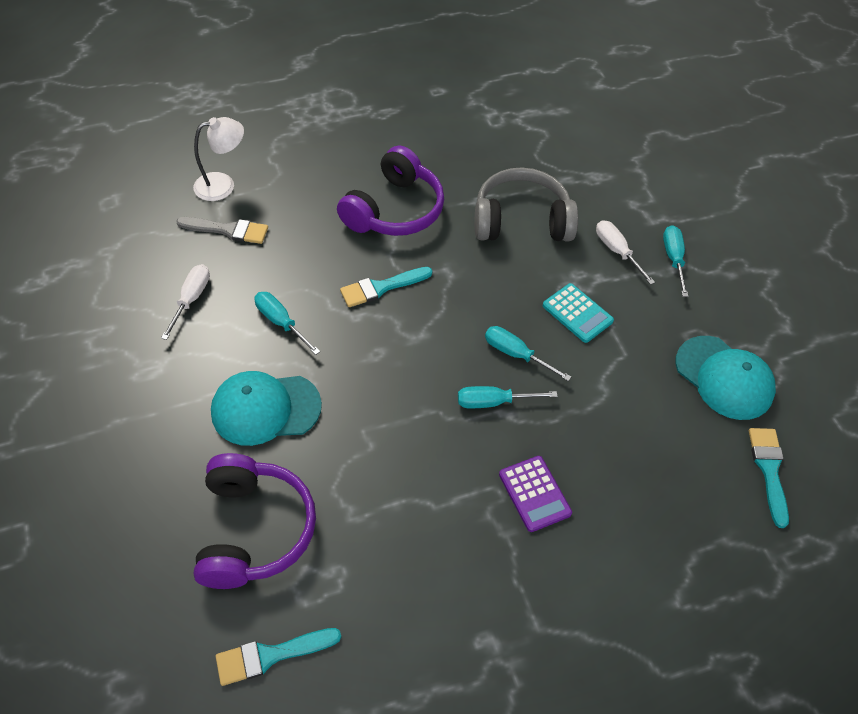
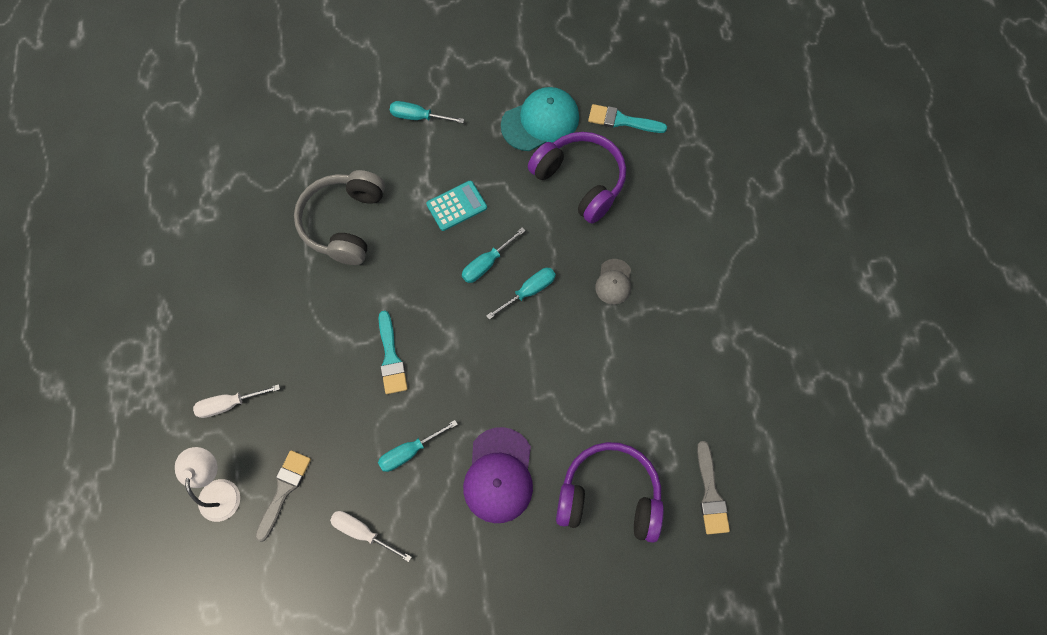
camera: 75 degrees left, 15 degrees up
turquoise cap [211,371,322,446] -> purple cap [463,427,533,523]
turquoise brush [216,628,341,686] -> grey brush [697,441,730,534]
purple headphones [337,145,444,236] -> purple headphones moved to [528,132,626,224]
turquoise screwdriver [458,386,558,408] -> turquoise screwdriver turned 135 degrees counterclockwise [486,268,556,320]
purple calculator [499,456,572,532] -> grey cap [595,259,631,305]
white screwdriver [596,220,655,285] -> white screwdriver moved to [193,384,280,418]

